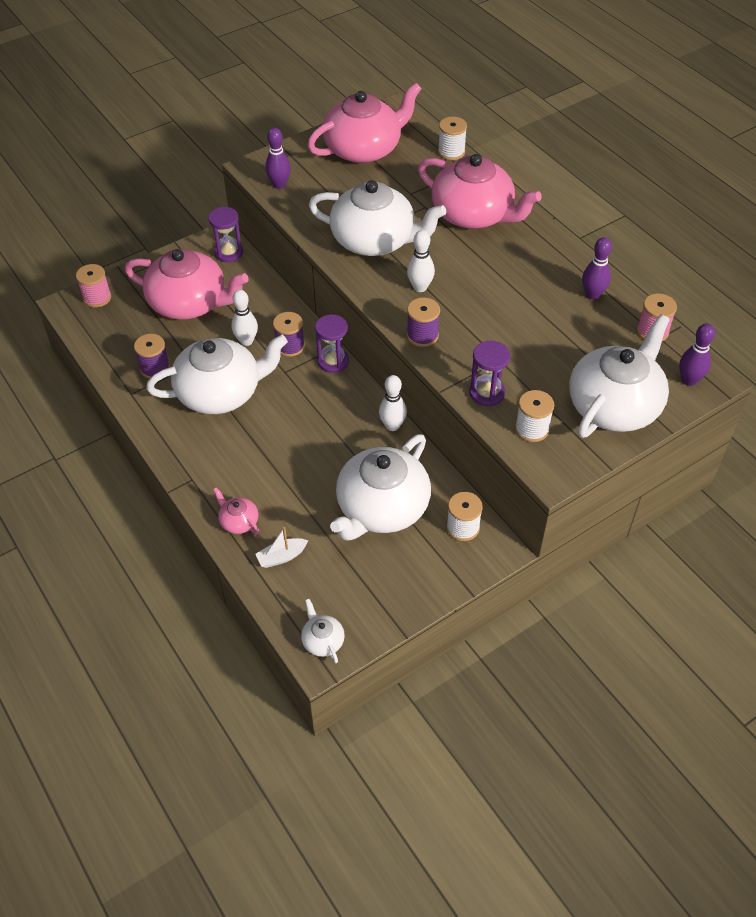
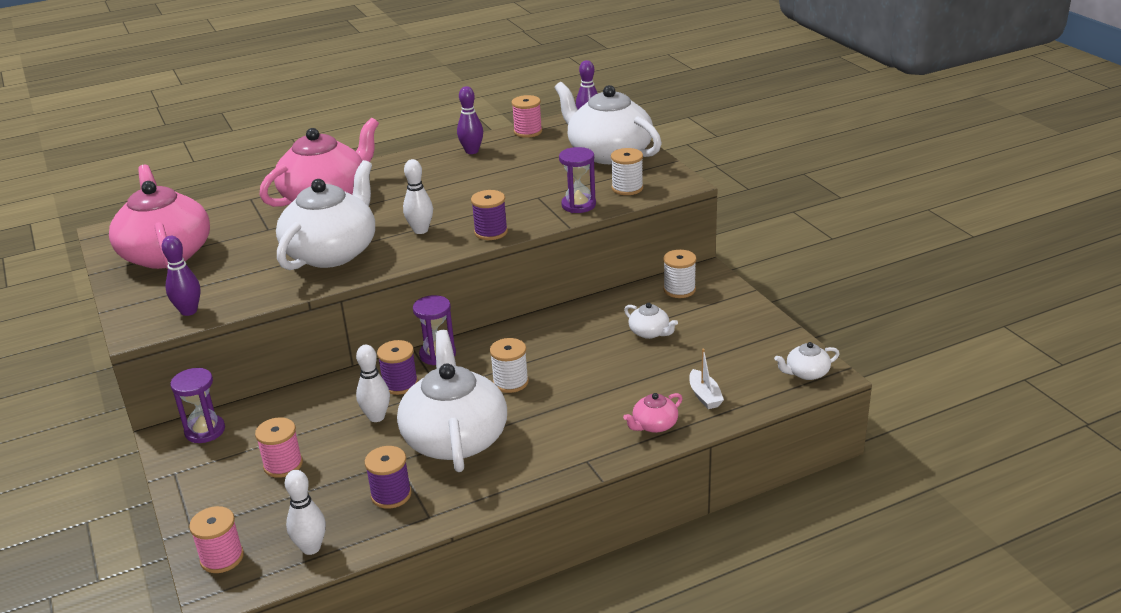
camera: 80 degrees left, 20 degrees down
pink teapot [125,249,249,320] -> pink spool [255,418,303,478]
white teapot [330,434,431,541] -> white teapot [624,303,678,339], size x0.42
white bowling pin [379,375,407,431] -> white bowling pin moved to [285,470,326,555]
white spool [438,117,467,160] -> white spool moved to [490,338,529,393]

